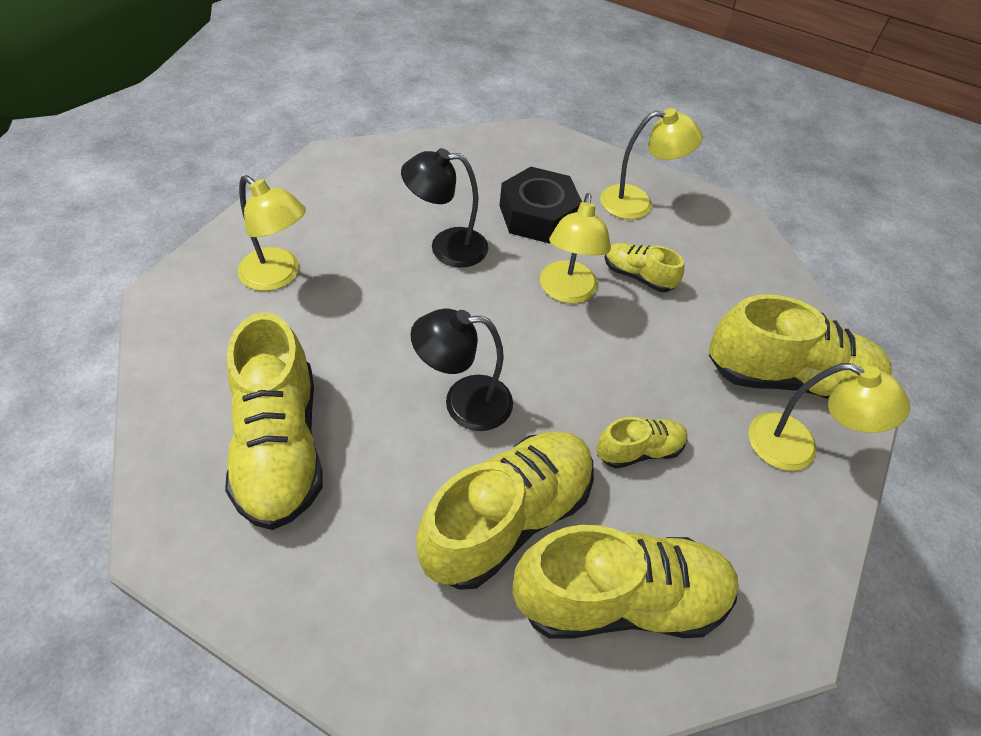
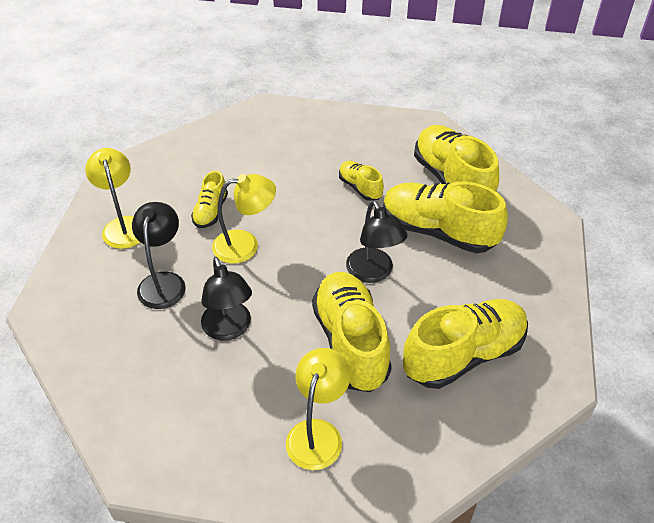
camera: 105 degrees left, 5 degrees down
black nut [499,167,582,244] -> black lamp [132,202,186,309]
yellow shoe [709,294,892,399] -> yellow shoe moved to [312,272,392,392]
yellow lamp [748,363,910,471] -> none

